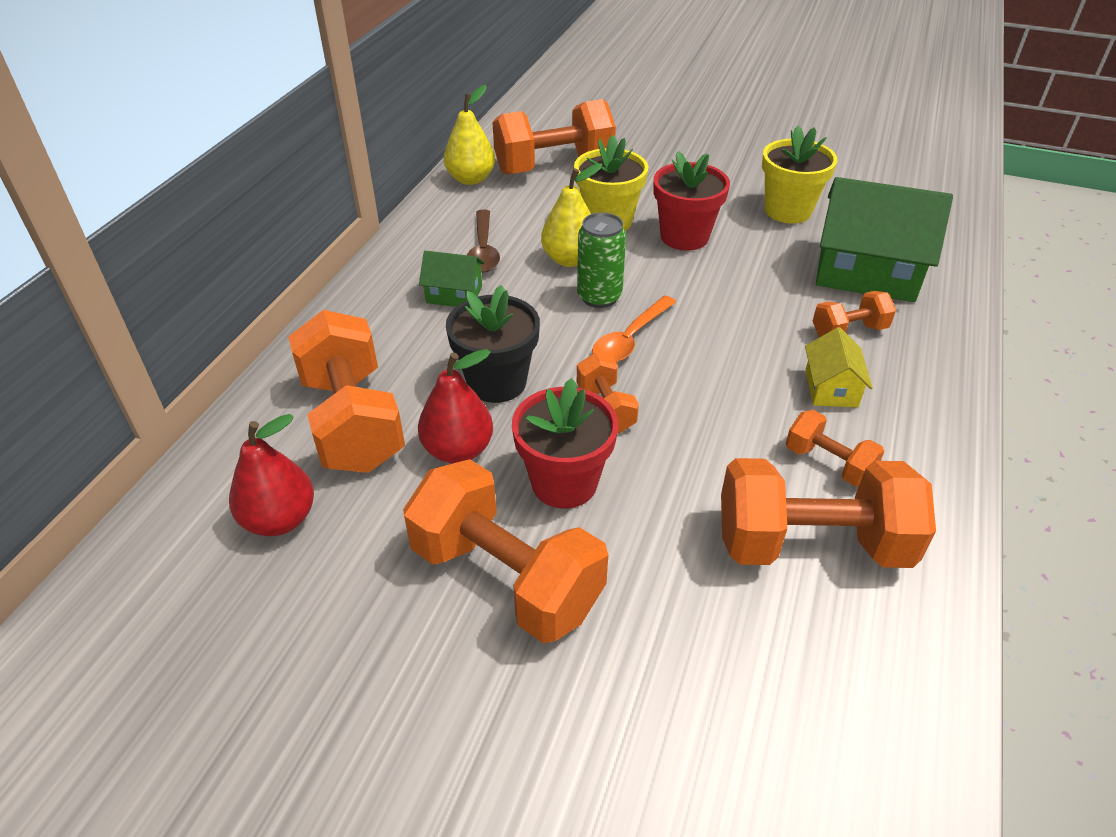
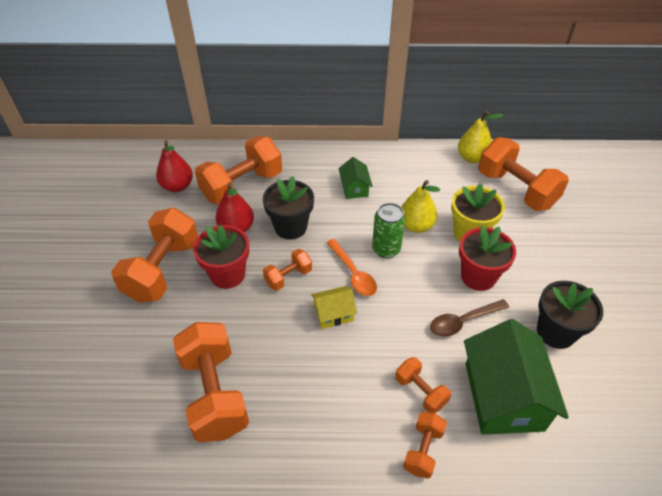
camera: 70 degrees right, 5 degrees up
brown spoon [467,210,500,273] -> brown spoon moved to [430,299,509,337]
orange spoon [592,295,676,363] -> orange spoon turned 135 degrees counterclockwise [327,239,377,296]
yellow flower pot [762,125,837,224] -> black flower pot [537,281,603,349]
orange dumbbell [786,410,885,487] -> orange dumbbell moved to [403,412,447,479]
yellow house [805,327,873,407] -> yellow house moved to [311,286,357,329]

